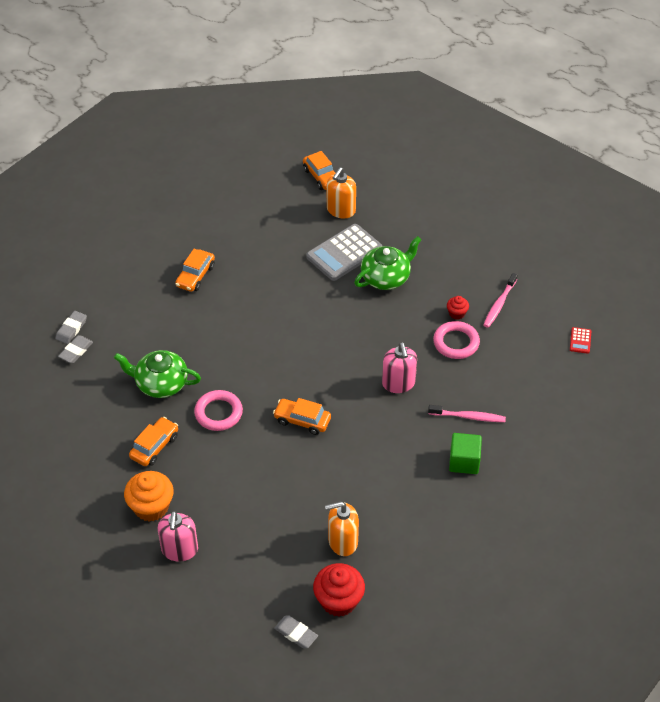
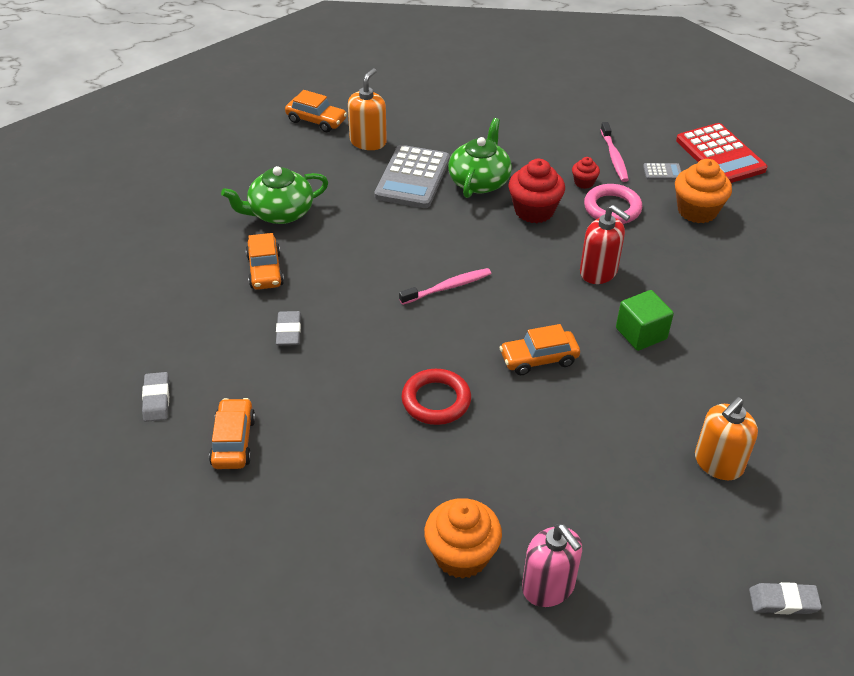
camera: 35 degrees left, 5 degrees down
grey eraser [58,335,93,363] -> grey eraser moved to [276,311,301,345]
green teapot [114,350,201,398] -> green teapot moved to [221,166,329,224]
orange car [129,417,178,466] -> orange car moved to [209,398,256,469]
pink ring [194,390,243,431] -> red ring [402,369,471,425]
red cupcake [313,563,365,617] -> red cupcake moved to [509,159,565,223]
orange soap dispenser [327,167,356,218] -> orange soap dispenser turned 150 degrees counterclockwise [348,68,387,150]
pink soap dispenser [382,342,417,393] -> red soap dispenser [580,205,630,284]
pink toothbrush [428,405,506,422] -> pink toothbrush moved to [399,268,491,305]
green cube [449,433,482,474] -> green cube moved to [616,290,674,351]
red calculator [570,327,591,354] -> red calculator [676,123,768,183], size x2.34
none -> grey calculator [643,163,681,180]
none -> orange cupcake [675,159,732,223]

